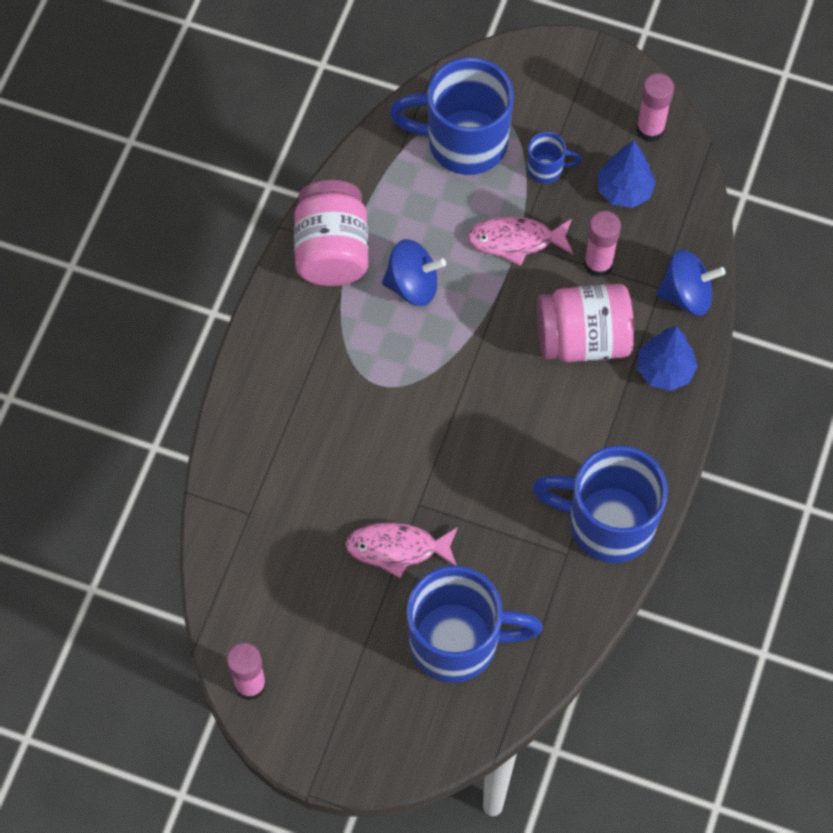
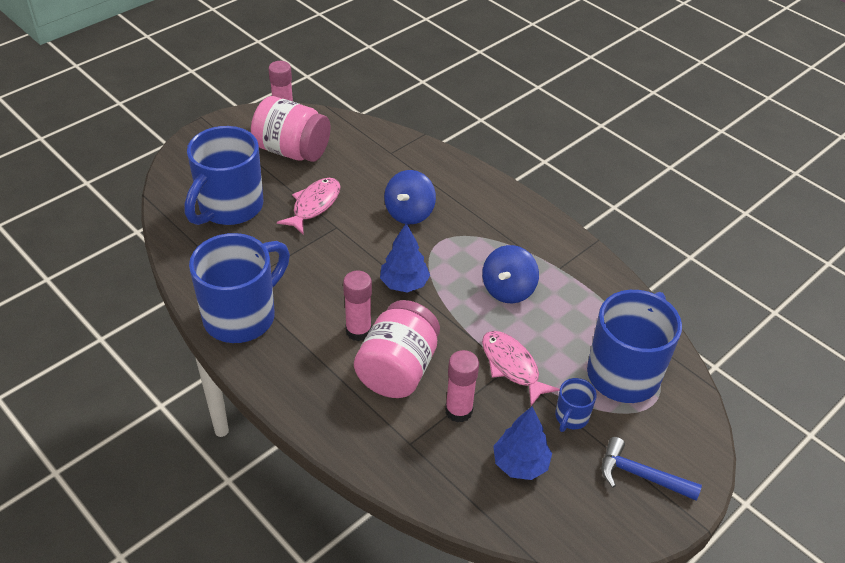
camera: 115 degrees right, 20 degrees down
pink jar [294,180,369,286] -> pink jar moved to [251,96,331,162]
pink fish [467,216,573,266] -> pink fish turned 60 degrees counterclockwise [482,331,560,406]
pink glue stick [636,73,674,142] -> pink glue stick moved to [343,271,372,341]
blue tree [637,326,698,391] -> blue tree moved to [380,223,430,293]
blue spinning top [656,250,726,316] -> blue spinning top moved to [384,170,436,224]
none -> blue hammer [602,437,702,501]

